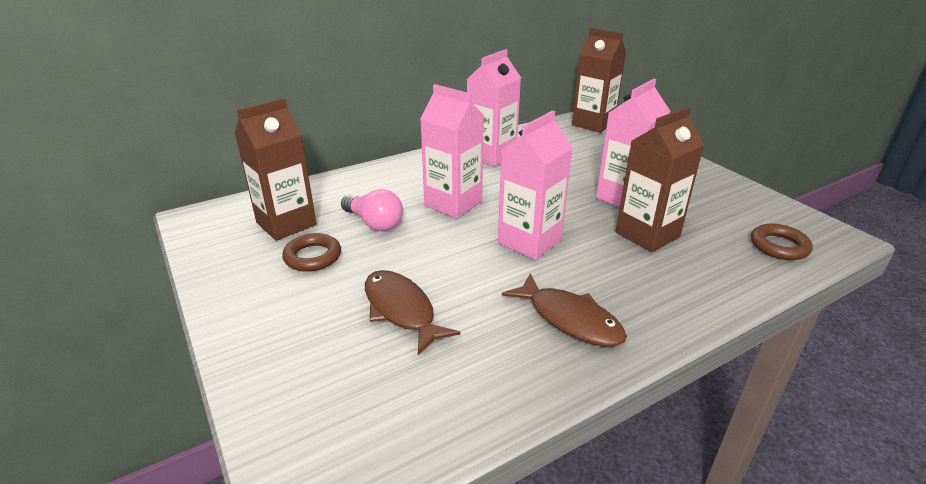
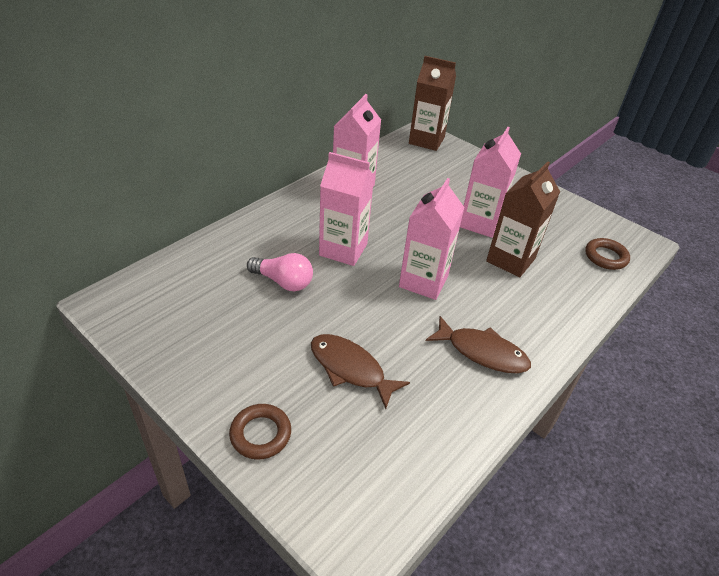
camera: 20 degrees left, 10 degrees up
brown carton [235,98,317,241] -> none
brown ring [282,233,341,272] -> brown ring moved to [229,404,291,460]

